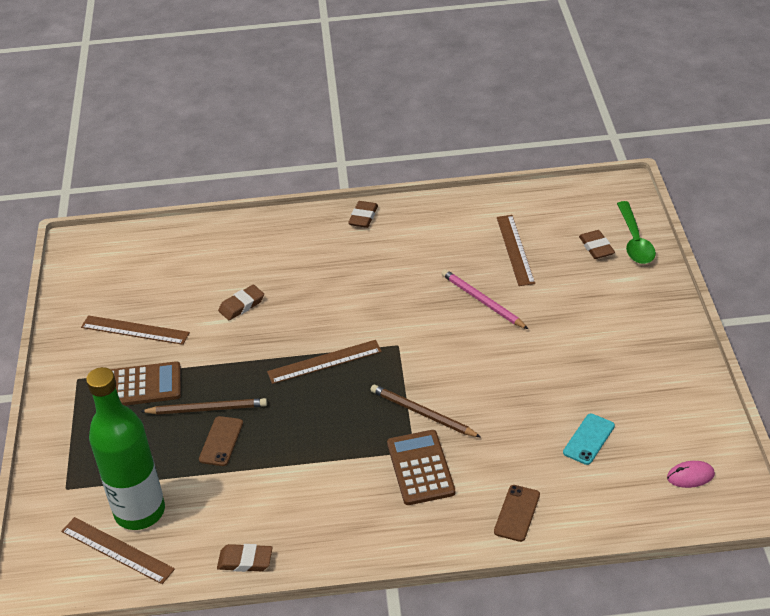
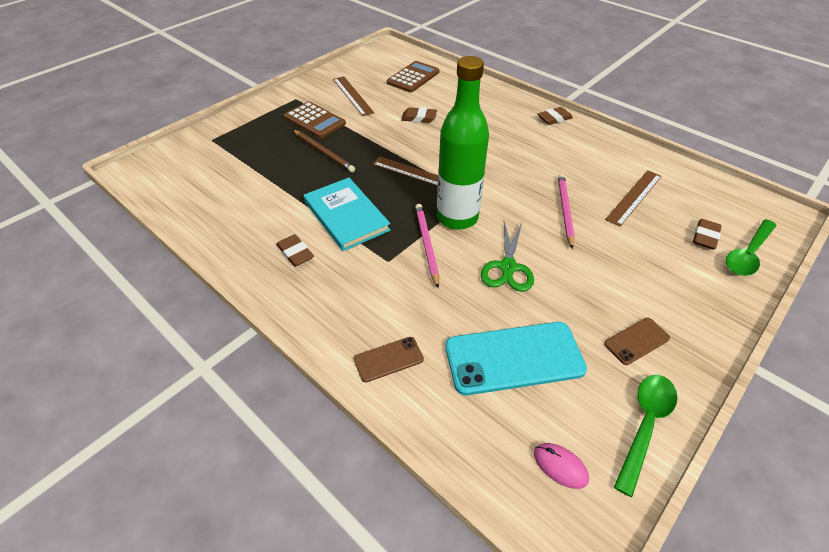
camera: 45 degrees right, 5 degrees up
brown ruler [61,517,175,584] -> none
green bottle [86,367,165,530] -> green bottle moved to [437,56,489,230]
brown phone [199,416,243,466] -> brown phone moved to [604,318,670,365]
brown eraser [217,544,273,572] -> brown eraser moved to [276,234,314,267]
brown pencil [370,385,481,437] -> pink pencil [415,204,439,288]
brown calculator [387,430,455,505] -> brown calculator moved to [387,61,440,92]
turquoise phone [563,413,615,465] -> turquoise phone [445,322,587,395], size x2.01
none -> turquoise book [304,178,391,251]
none -> green scissors [481,221,534,292]
none -> green spoon [614,375,677,497]

